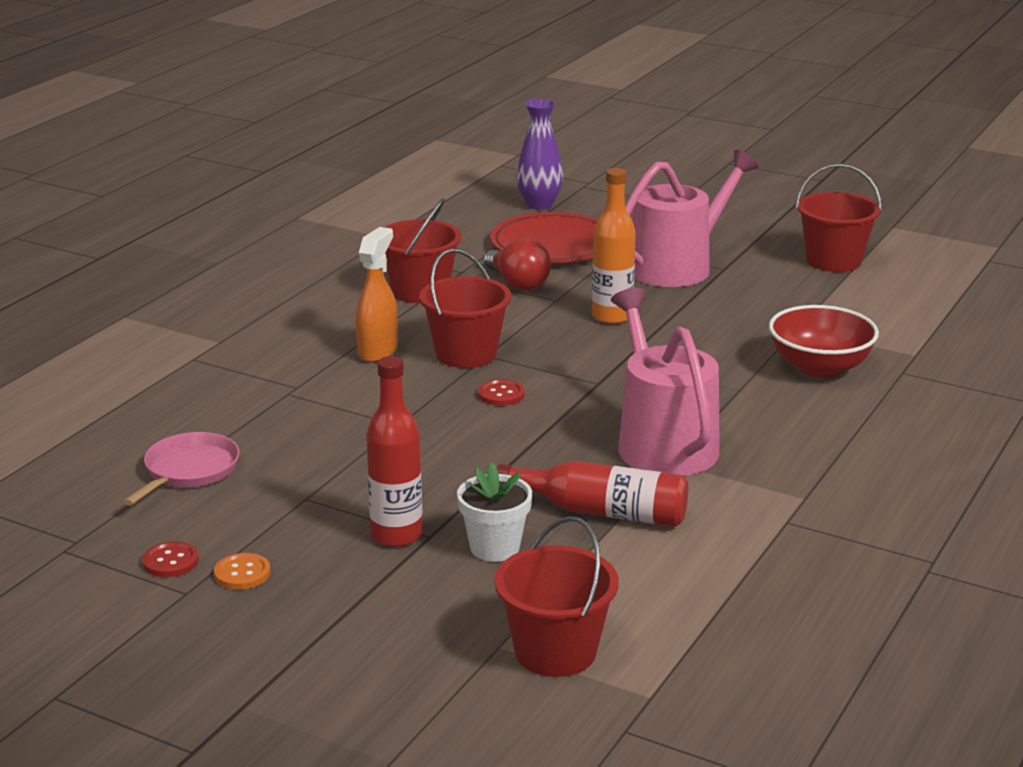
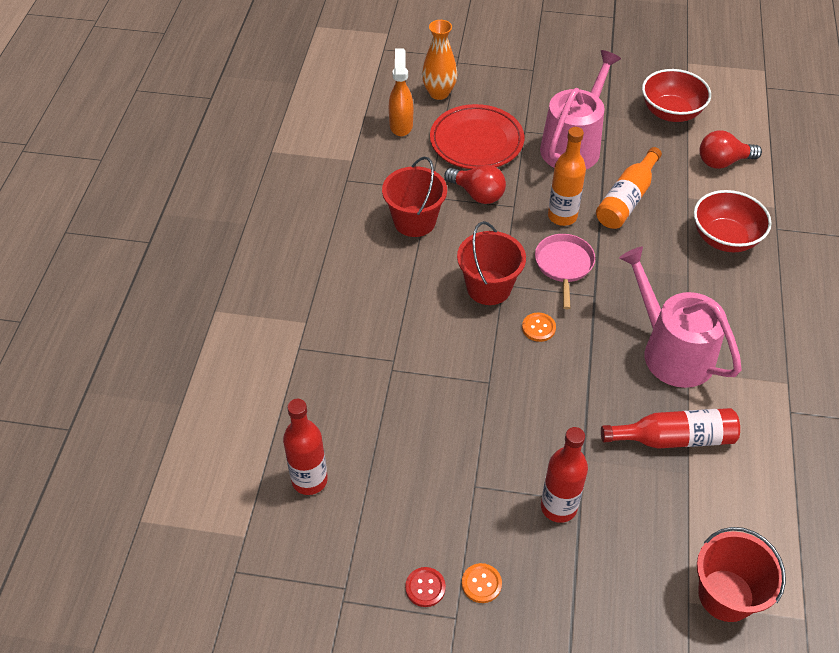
camera: 20 degrees left, 25 degrees up
pink pan [123,432,240,506] -> pink pan moved to [535,234,595,309]
orange spray bottle [355,227,398,363] -> orange spray bottle moved to [389,48,413,136]
white flower pot [457,463,532,562] -> none
red button [478,379,525,406] -> orange button [522,313,556,342]
purple vase [516,99,563,210] -> orange vase [422,20,458,100]
red bucket [796,164,882,272] -> red bowl [642,69,711,122]
none -> red bottle [283,399,328,495]
none -> orange bottle [596,147,662,229]
none -> red light bulb [700,130,762,169]

